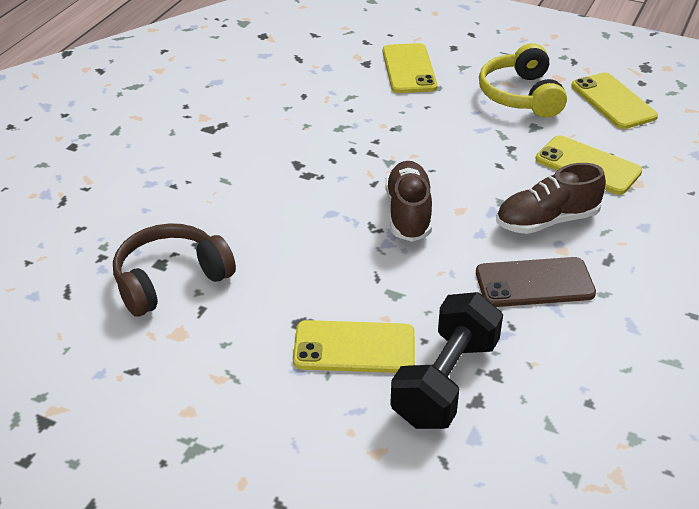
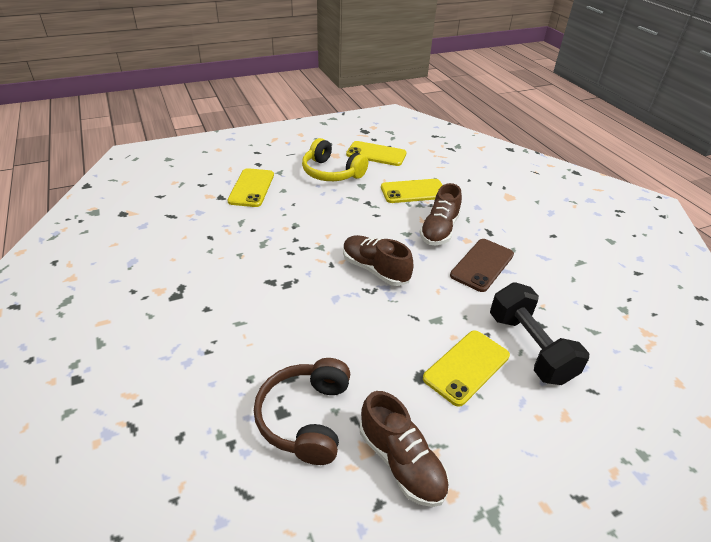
camera: 50 degrees left, 0 degrees up
yellow phone [383,43,437,93] -> yellow phone turned 60 degrees clockwise [227,168,274,207]
none -> brown shoe [360,391,449,507]

